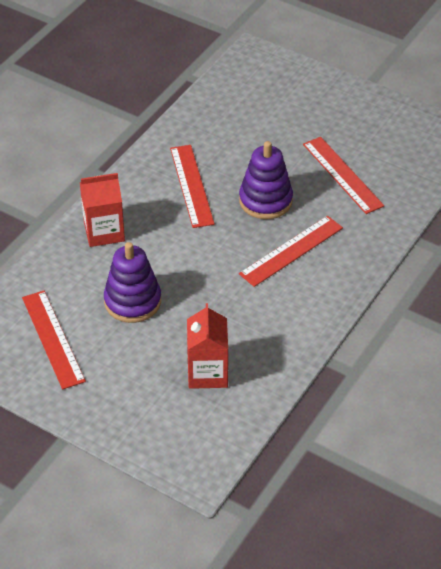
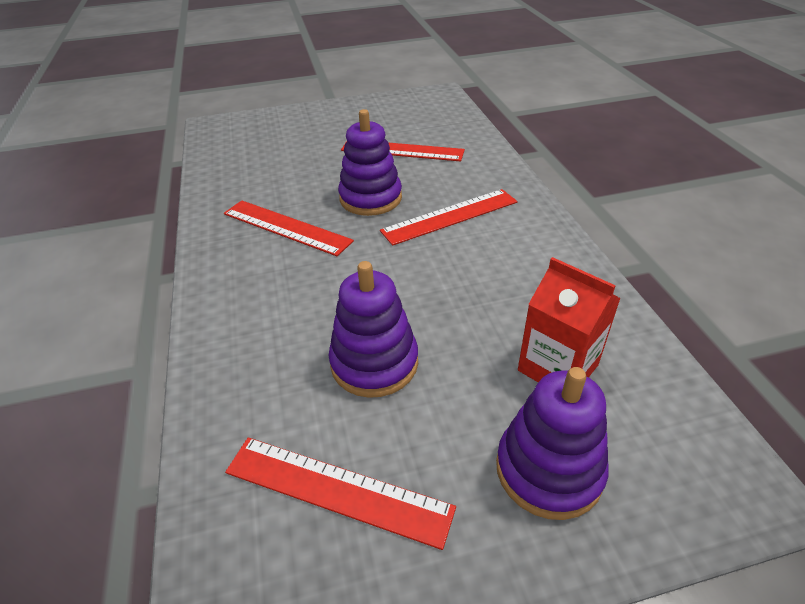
camera: 45 degrees left, 5 degrees down
red carton [80,173,125,247] -> none
red ruler [239,216,343,287] -> red ruler turned 60 degrees clockwise [380,189,517,246]
none -> purple stacking toy [496,367,609,520]

